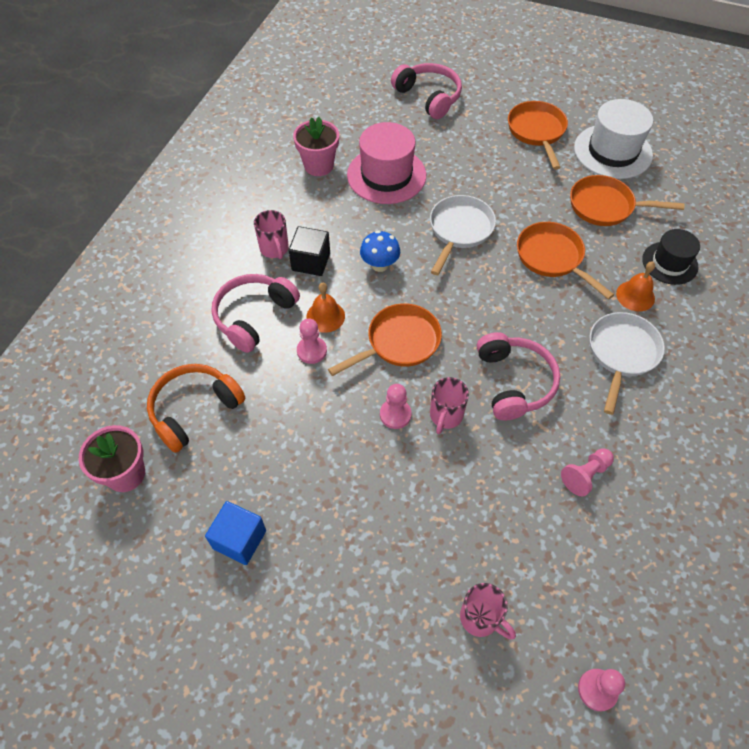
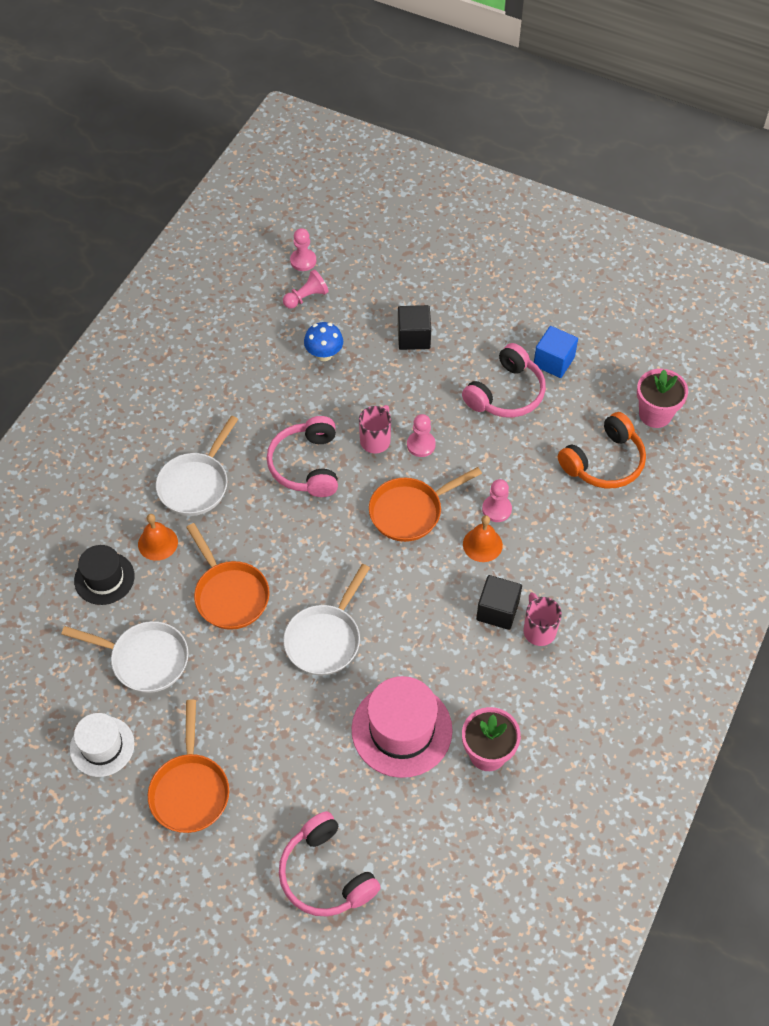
camera: 175 degrees left, 0 degrees up
pink headphones [211,274,300,353] -> pink headphones moved to [462,343,546,418]
blue mushroom [360,230,400,272] -> blue mushroom moved to [304,322,343,361]
pink mug [460,583,516,640] -> none
pink pawn [561,448,614,496] -> pink pawn moved to [283,270,329,309]
orange pan [570,175,684,226] -> white pan [61,621,188,693]
white hat [574,99,653,179] -> white hat [70,713,134,777], size x0.63
none -> black cube [398,305,431,350]

